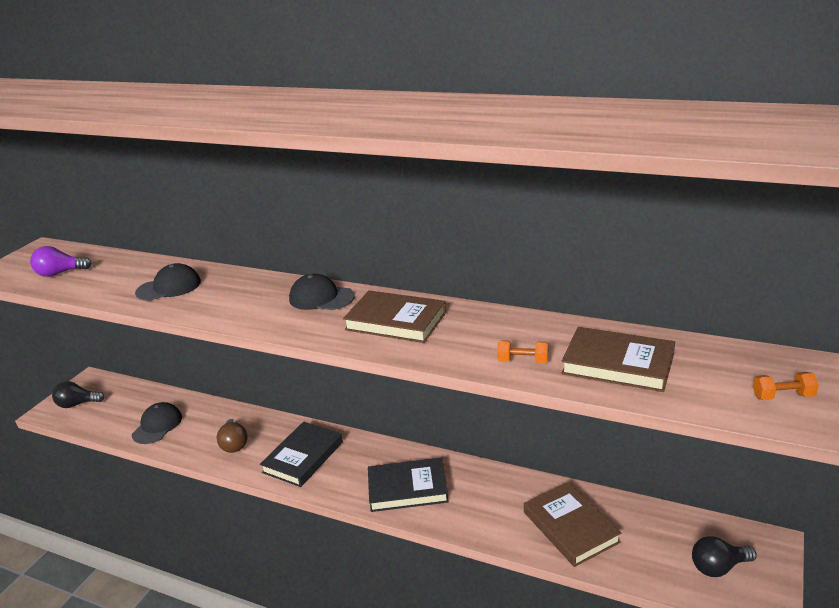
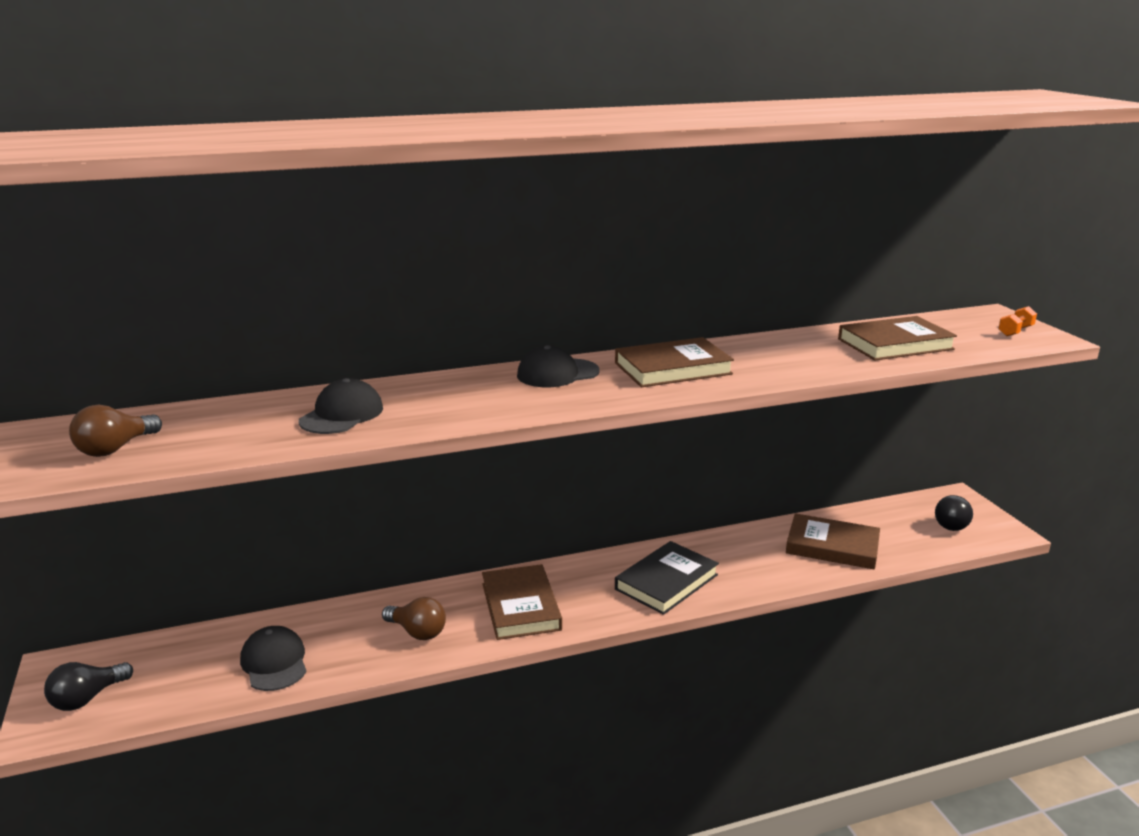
camera: 45 degrees left, 5 degrees down
purple light bulb [30,246,92,277] -> brown light bulb [69,405,162,457]
black book [260,421,343,487] -> brown book [482,564,562,640]
orange dumbbell [497,340,548,363] -> none

